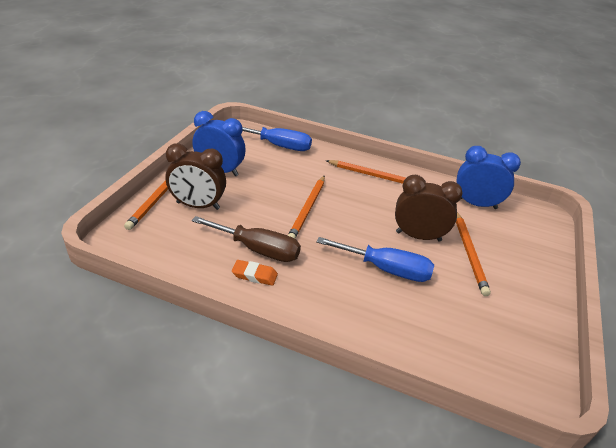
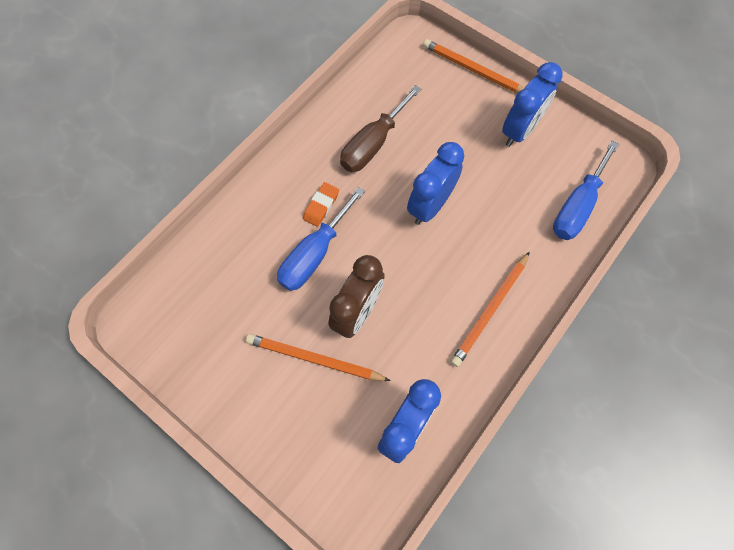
camera: 110 degrees right, 30 degrees up
brown clock [166,143,226,210] -> none
orange eraser [232,260,278,286] -> orange eraser moved to [303,182,339,227]
orange pencil [288,175,325,239] -> blue clock [407,142,464,225]

